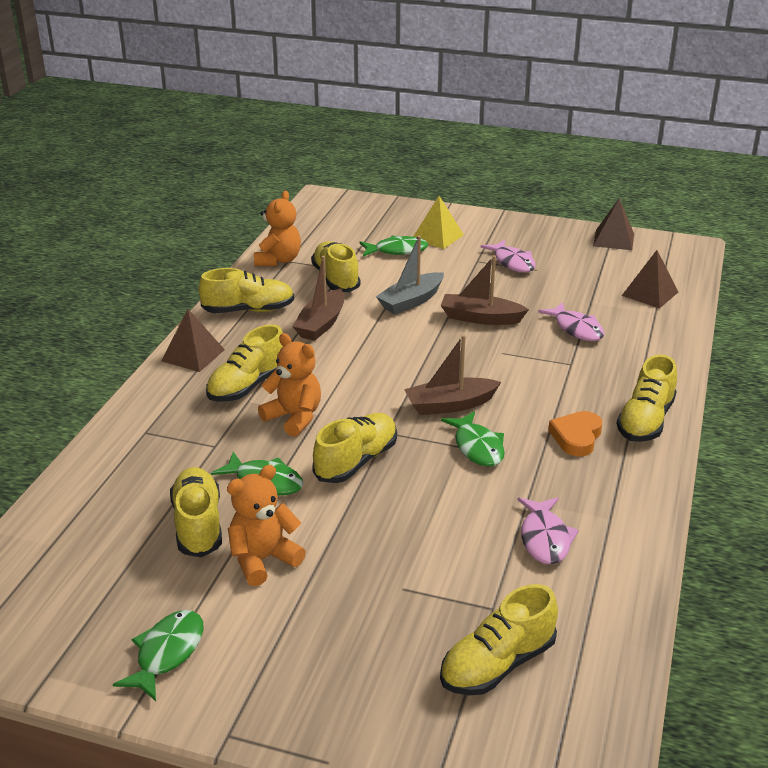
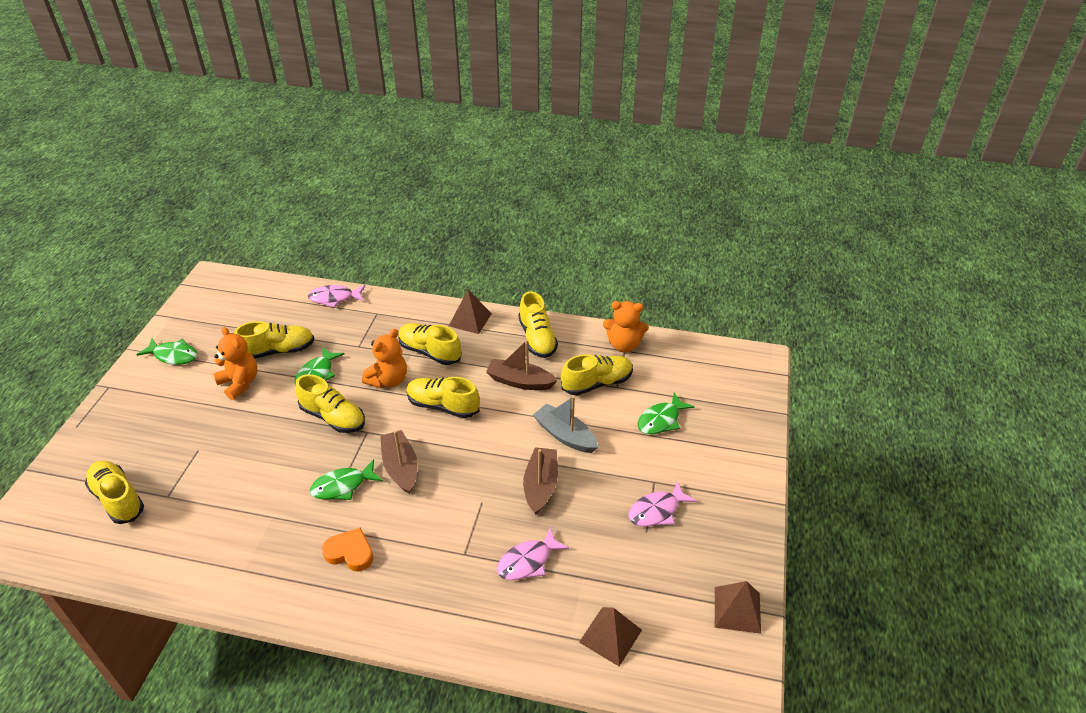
camera: 85 degrees right, 10 degrees up
green fish [360,236,428,257] -> green fish turned 60 degrees clockwise [638,393,695,435]
yellow pyramid [413,196,464,249] -> none
pink fish [518,497,579,565] -> pink fish moved to [308,285,365,308]
yellow shoe [617,354,677,442] -> yellow shoe moved to [406,377,480,418]

